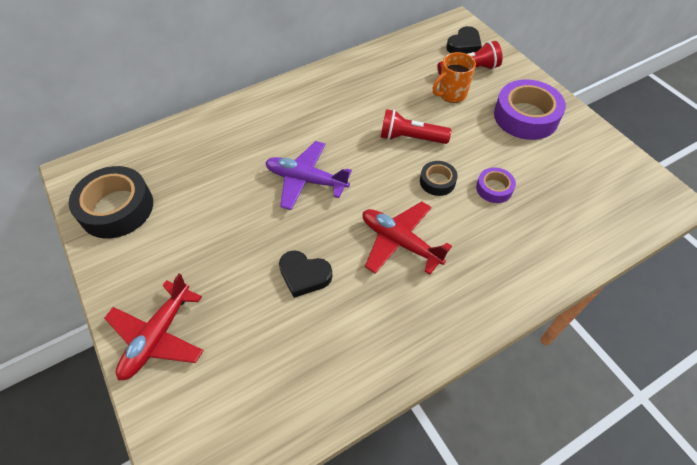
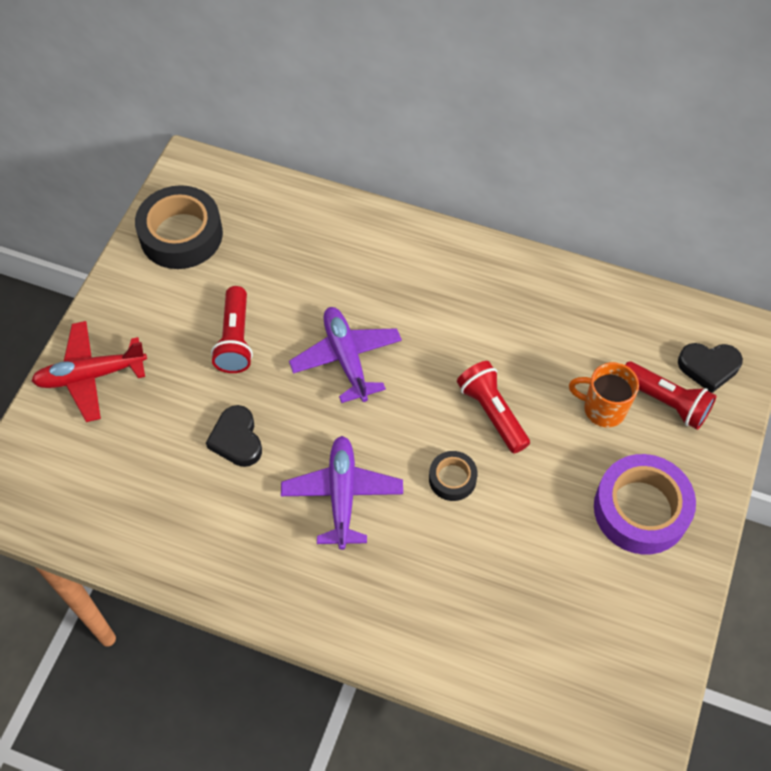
camera: 50 degrees right, 5 degrees up
red plane [363,201,452,275] -> purple plane [281,436,403,550]
purple tape [476,167,516,203] -> none
none -> red flashlight [211,286,253,373]

